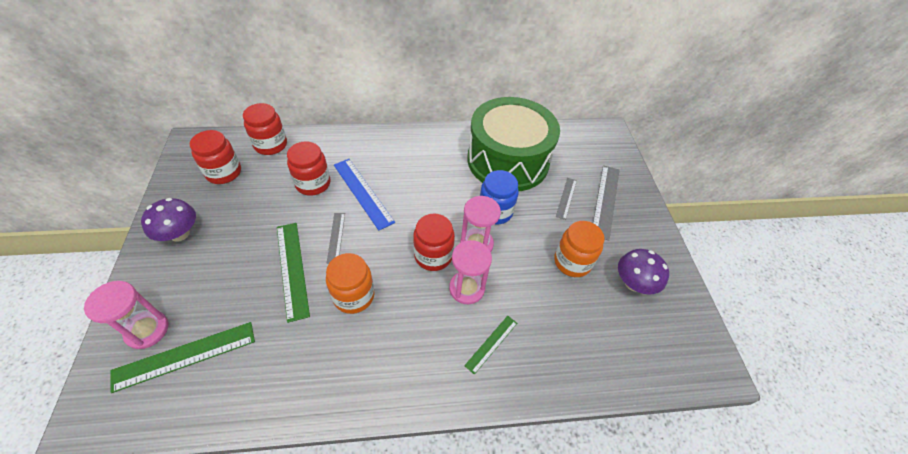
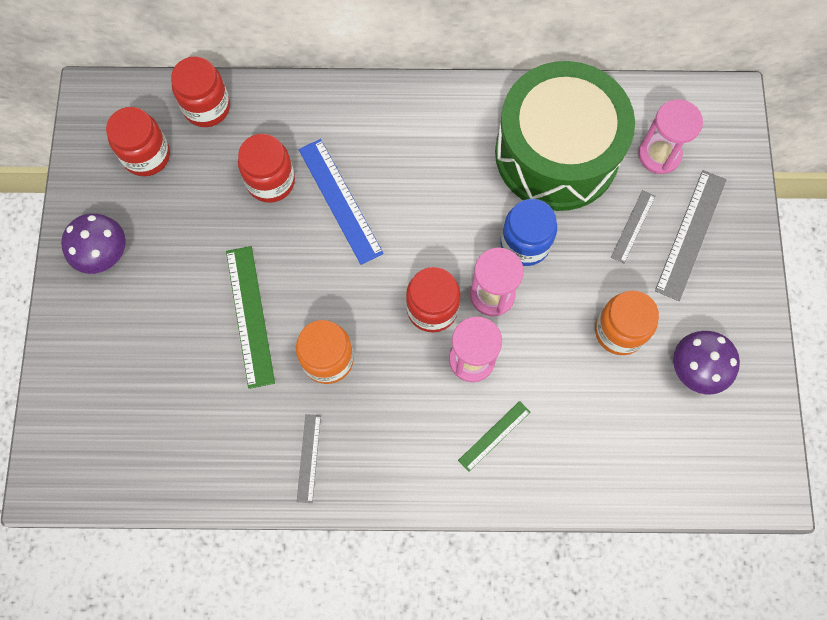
camera: 10 degrees right, 20 degrees up
pink hourglass [84,281,168,349] -> pink hourglass moved to [638,99,703,174]
green ruler [110,322,255,393] -> none
grey ruler [327,213,345,264] -> grey ruler moved to [297,414,321,503]

